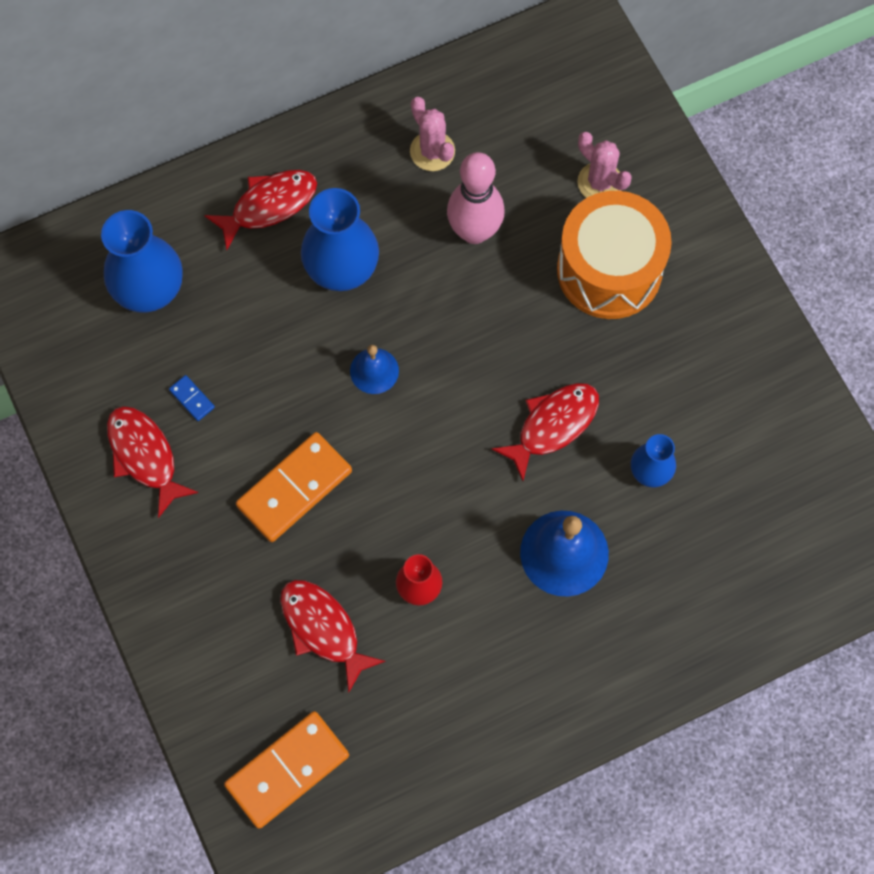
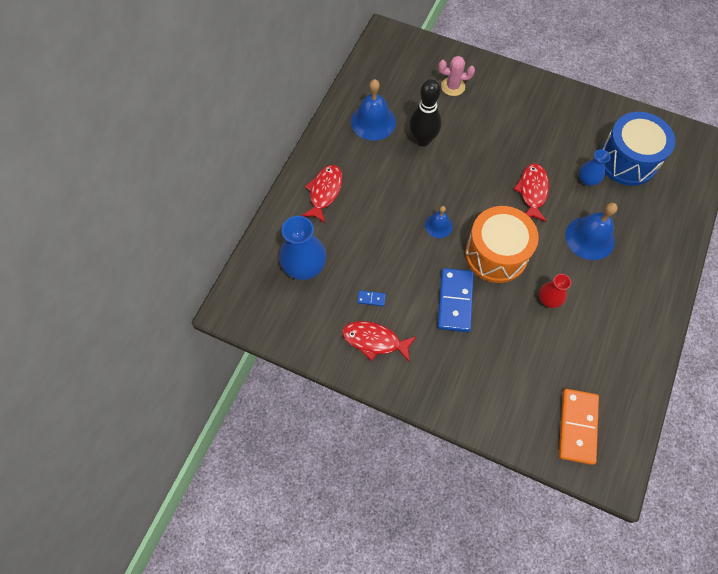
camera: 40 degrees left, 5 degrees down
orange domino [236,432,352,542] -> blue domino [437,268,474,332]
red fish [280,580,386,693] -> none
blue vase [301,188,379,291] -> none
pink cactus [410,97,455,171] -> blue bell [351,79,396,141]
pink bowling pin [447,152,505,244] -> black bowling pin [409,79,442,147]
orange drum [557,191,672,319] -> orange drum moved to [465,206,539,283]
none -> blue drum [600,112,675,186]

